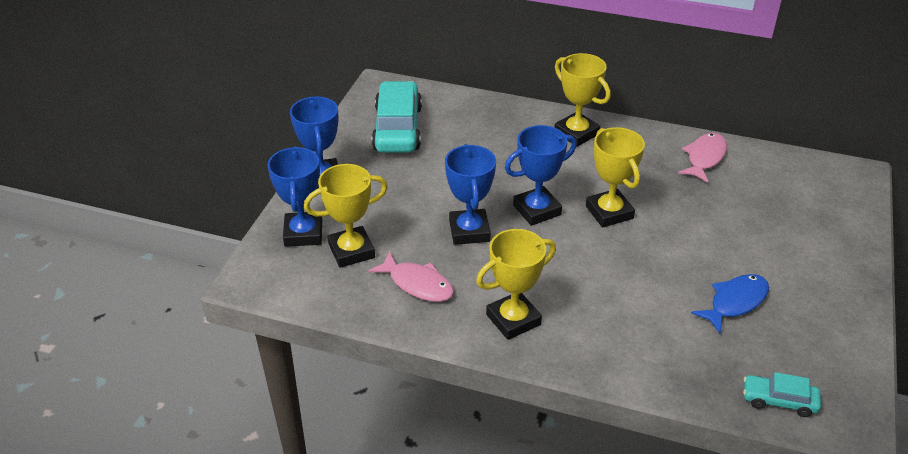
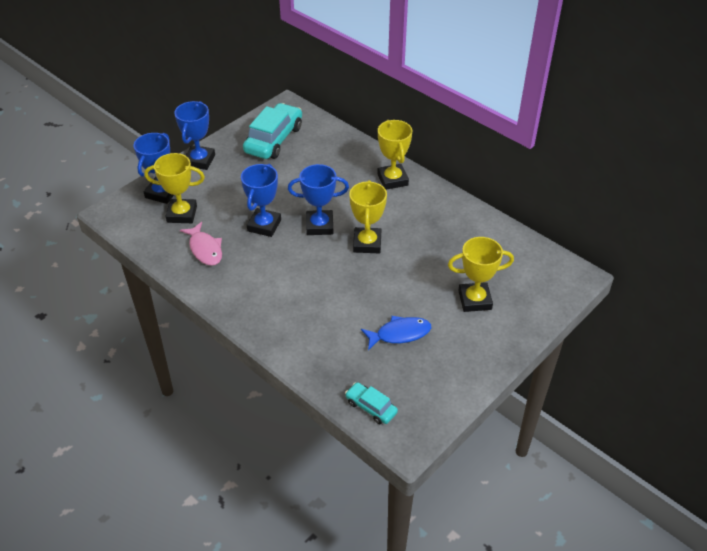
camera: 25 degrees right, 5 degrees up
yellow trophy [476,229,556,340] -> yellow trophy moved to [448,237,514,312]
pink fish [678,132,727,183] -> none

